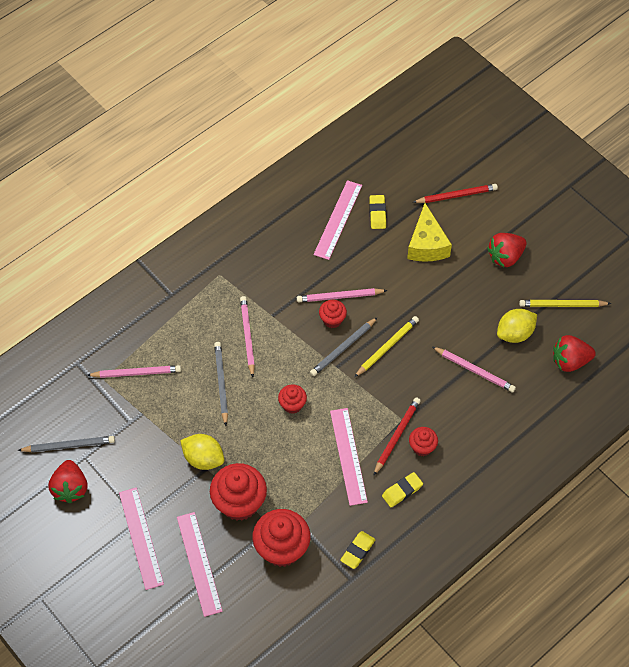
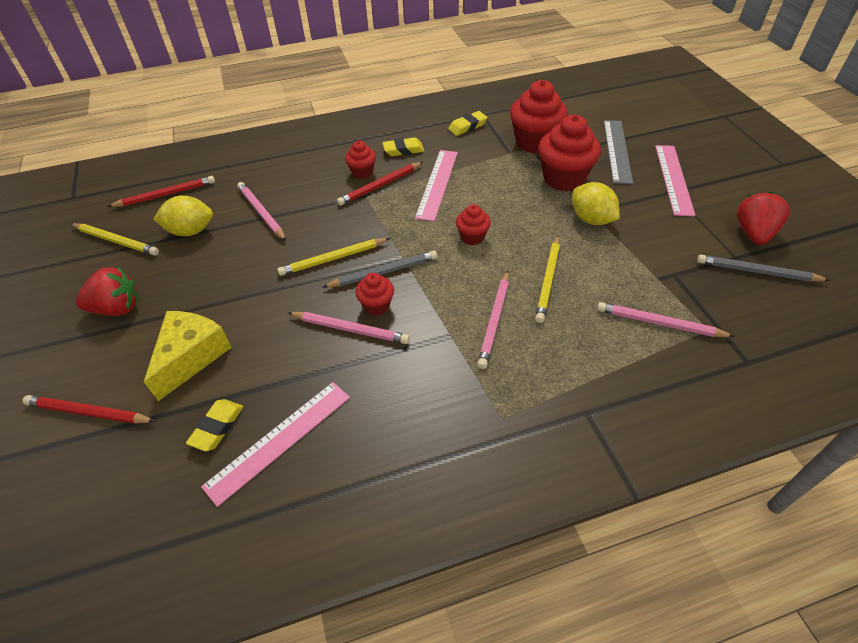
camera: 155 degrees left, 10 degrees down
pink ruler [177,512,223,617] -> grey ruler [604,120,633,184]
grey pencil [214,342,228,426] -> yellow pencil [535,235,560,323]
red strawberry [553,335,596,372] -> red pencil [107,176,215,207]

